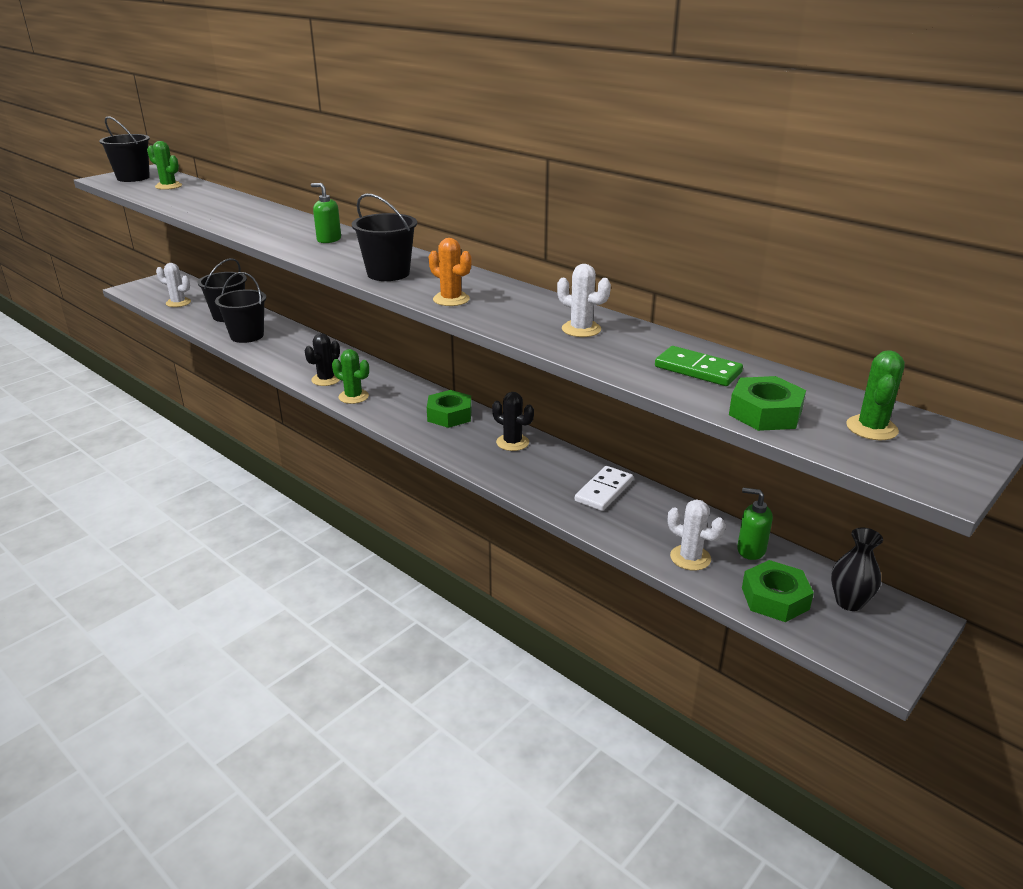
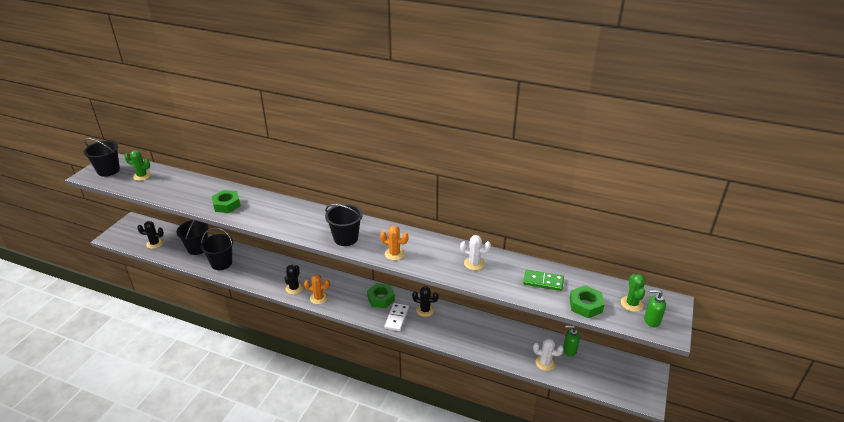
camera: 20 degrees left, 5 degrees up
white cactus [156,263,191,307] -> black cactus [137,221,164,249]
green soap dispenser [311,183,341,243] -> green soap dispenser moved to [644,290,666,327]
green cactus [332,349,369,404] -> orange cactus [304,274,330,304]
white domino [575,466,633,511] -> white domino moved to [385,303,409,331]
green nut [742,560,814,622] -> green nut moved to [212,190,241,213]
black vase [831,527,883,611] -> none

